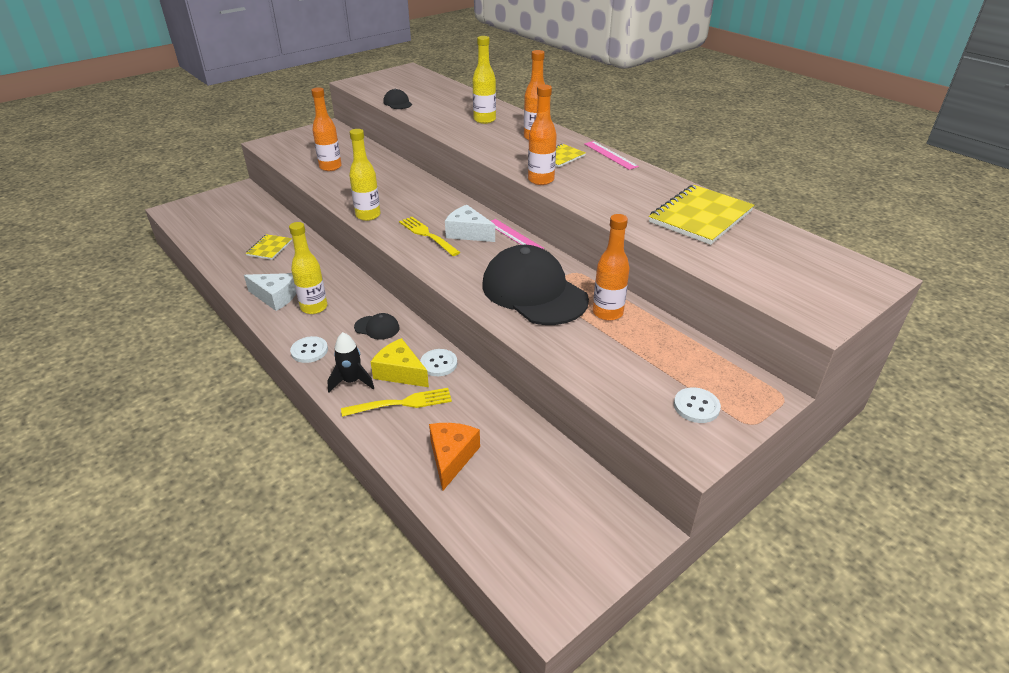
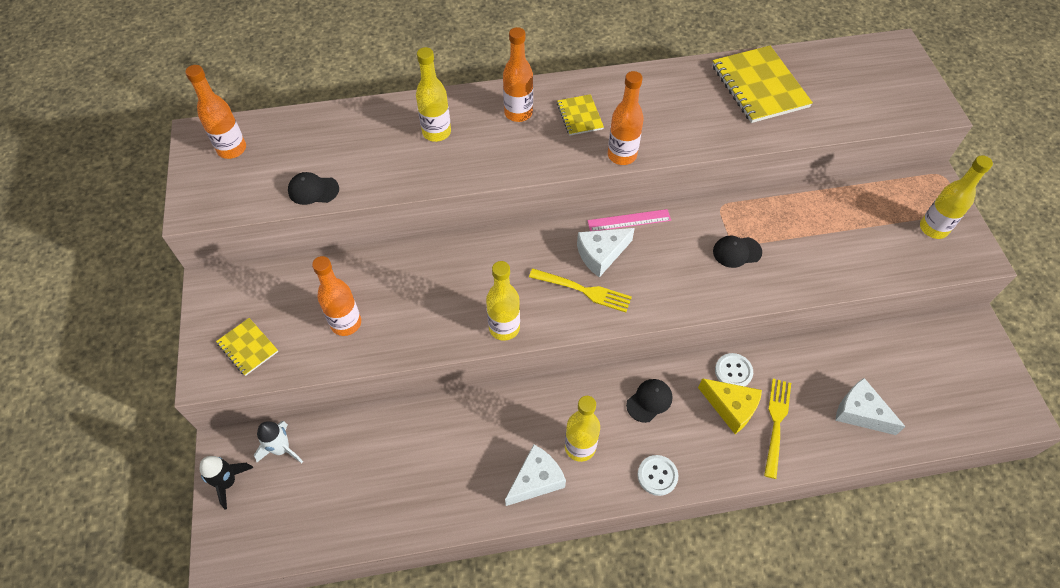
camera: 60 degrees left, 20 degrees up
yellow notebook [246,234,292,260] -> yellow notebook moved to [216,318,278,376]
black rocket [327,332,374,392] -> black rocket moved to [200,456,253,510]
yellow cheese [371,338,429,387] -> yellow cheese turned 120 degrees counterclockwise [698,378,762,434]
yellow fork [399,217,460,256] -> yellow fork turned 150 degrees counterclockwise [529,268,632,312]
orange cheese [429,423,480,491] -> white cheese [835,378,906,435]
black cap [482,245,589,325] -> black cap [713,236,762,268], size x0.41
pink ruler [584,141,639,170] -> none
orange bottle [593,214,630,321] -> orange bottle moved to [185,65,246,159]
white button [674,387,721,423] -> yellow bottle [920,155,993,239]
none -> white rocket [254,421,303,463]

